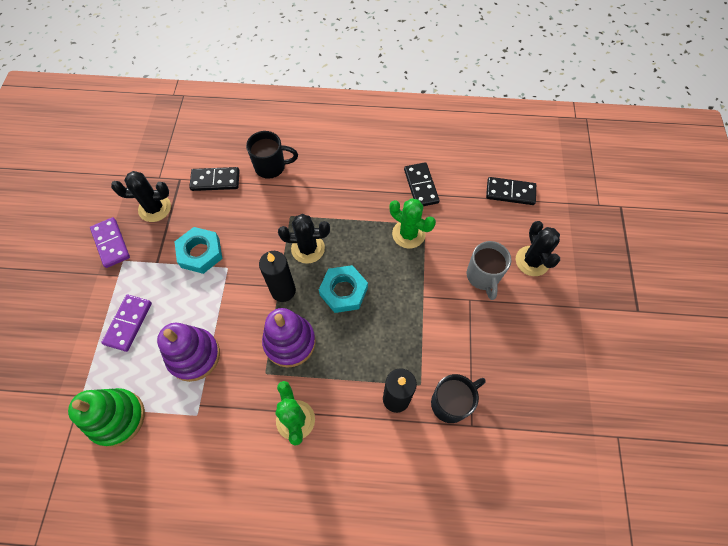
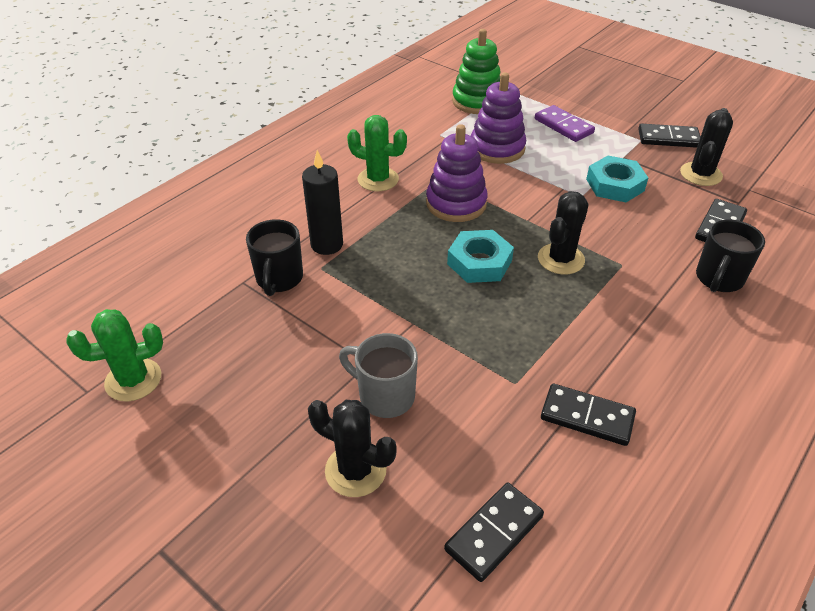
camera: 125 degrees right, 20 degrees down
purple domino [90,217,130,268] -> black domino [638,124,701,148]
black candle [259,251,296,302] -> none
green cactus [390,198,436,249] -> green cactus moved to [66,309,163,402]

